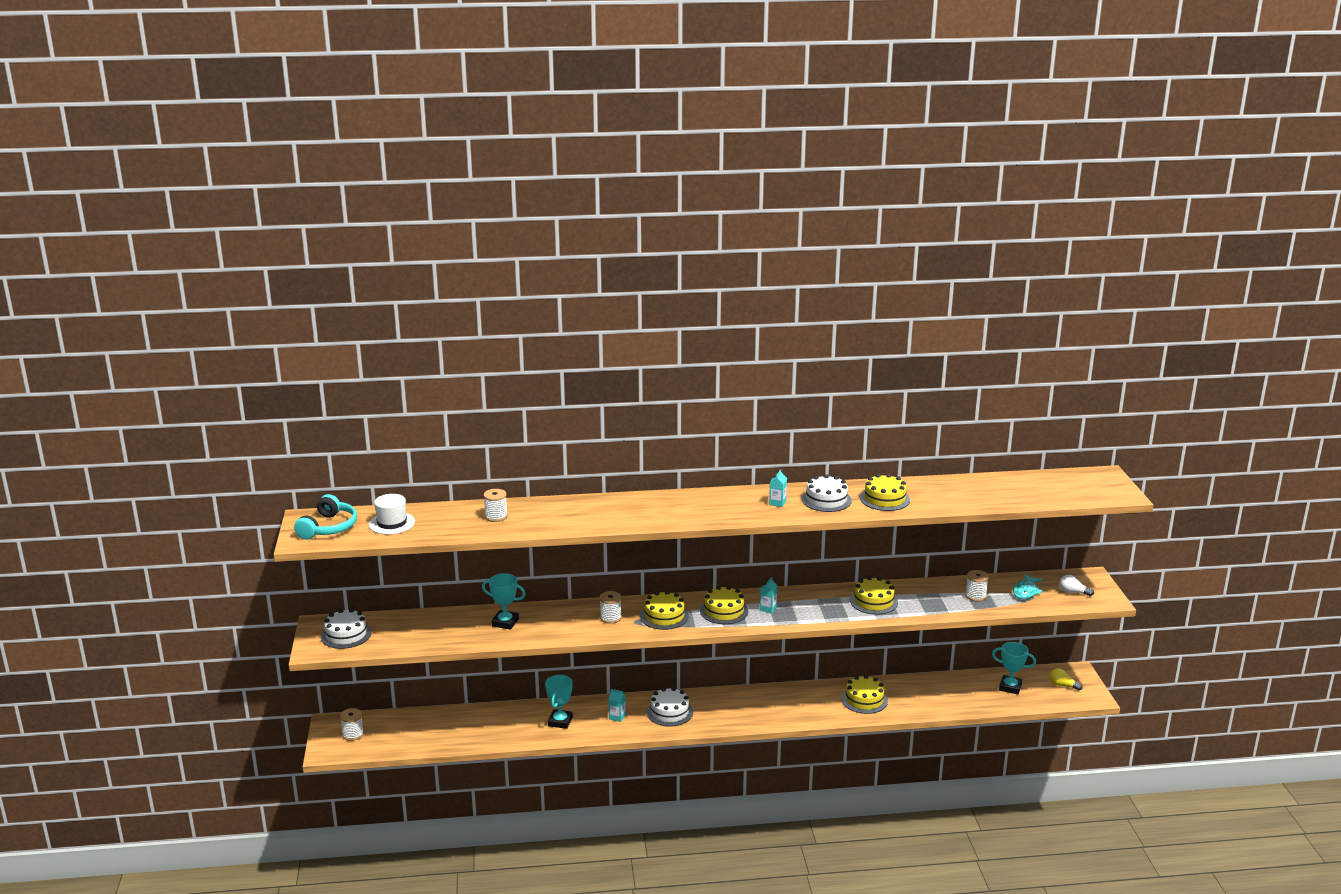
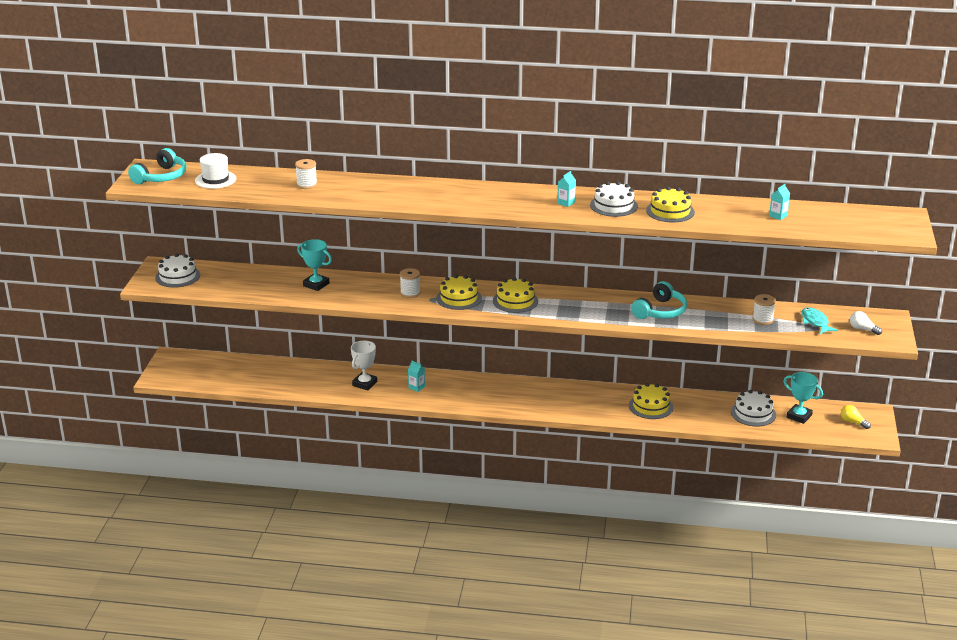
camera: 15 degrees right, 5 degrees up
white spool [340,708,364,741] -> none
turquoise trophy [545,675,573,729] -> white trophy [351,341,377,390]
white cake [646,687,693,727] -> white cake moved to [731,390,776,426]
turquoise carton [760,577,778,614] -> turquoise carton moved to [769,184,790,220]
yellow cake [850,576,898,615] -> turquoise headphones [631,281,687,319]
turquoise fish [1013,574,1043,599] -> turquoise fish turned 120 degrees clockwise [802,307,838,334]

